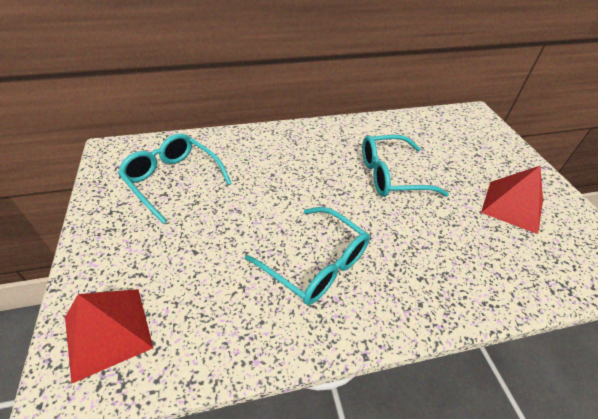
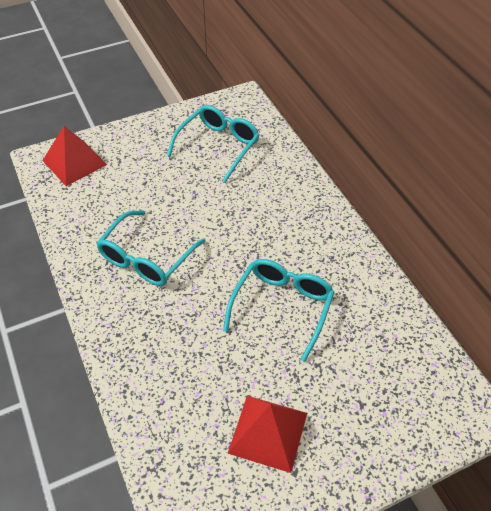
camera: 80 degrees right, 5 degrees up
turquoise glasses [362,135,449,197] -> turquoise glasses turned 45 degrees clockwise [223,259,334,362]

